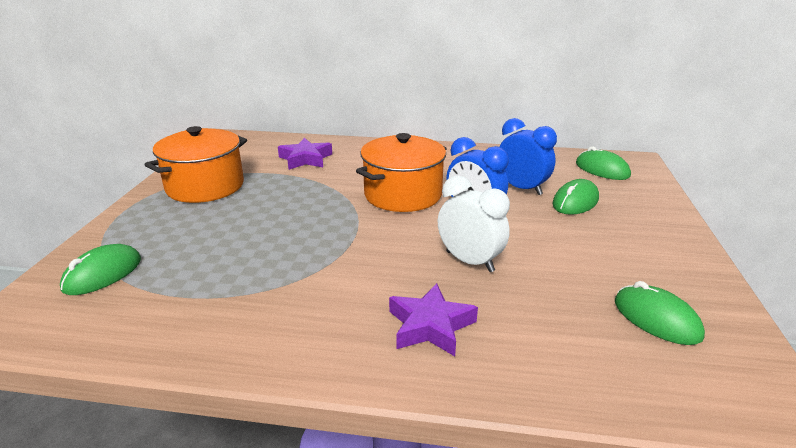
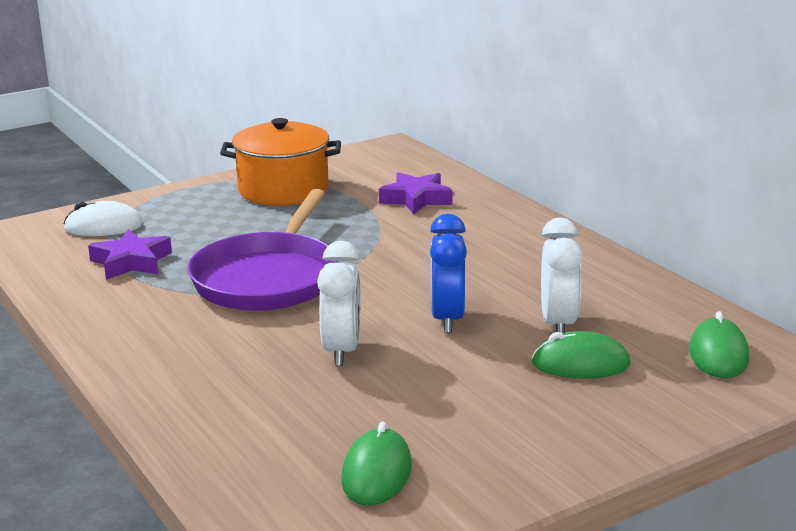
camera: 50 degrees right, 5 degrees down
green mouse [60,244,141,295] -> white mouse [64,201,143,236]
orange pot [356,133,447,212] -> none
purple star [389,283,478,356] -> purple star moved to [88,229,172,280]
blue clock [499,118,557,195] -> white clock [541,218,583,333]
none -> purple pan [187,189,338,311]

